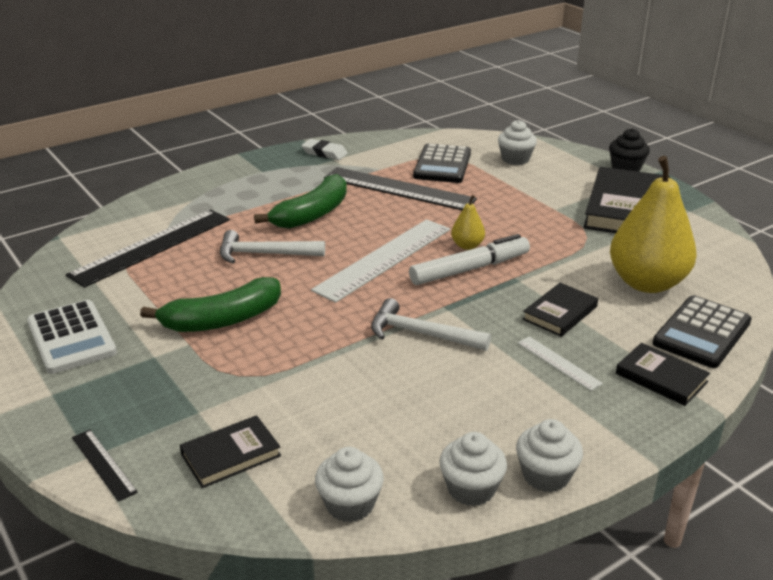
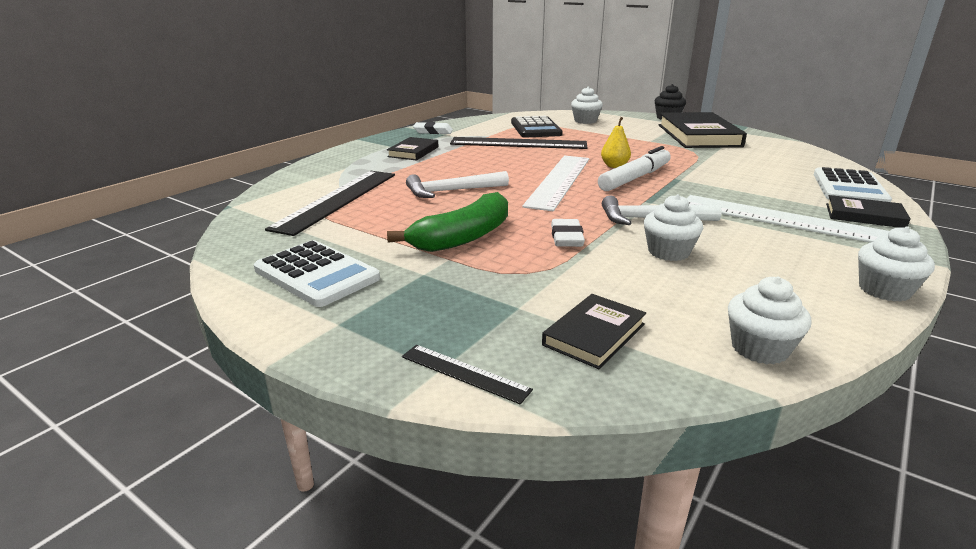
camera: 20 degrees left, 5 degrees down
green banana [254,174,347,229] -> none
white cupcake [439,432,507,506] -> white cupcake moved to [644,194,703,261]
white ruler [518,336,603,391] -> white ruler [687,195,889,243], size x2.16
black book [522,283,598,337] -> black book moved to [387,137,438,161]
yellow pear [610,156,696,293] -> none
black calculator [652,295,752,368] -> white calculator [814,167,892,202]
none -> white eraser [551,219,585,247]

